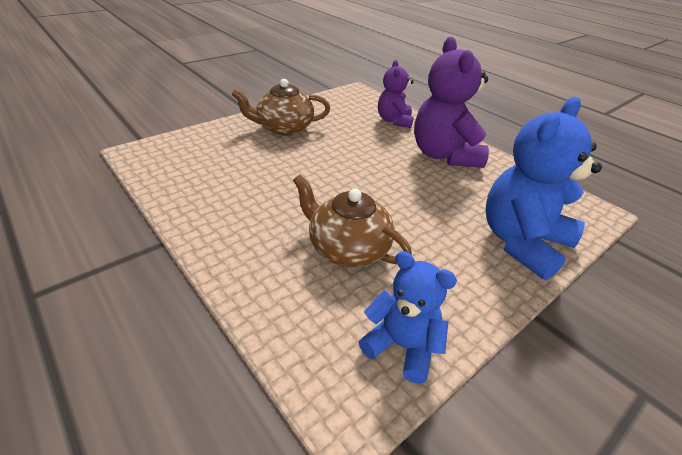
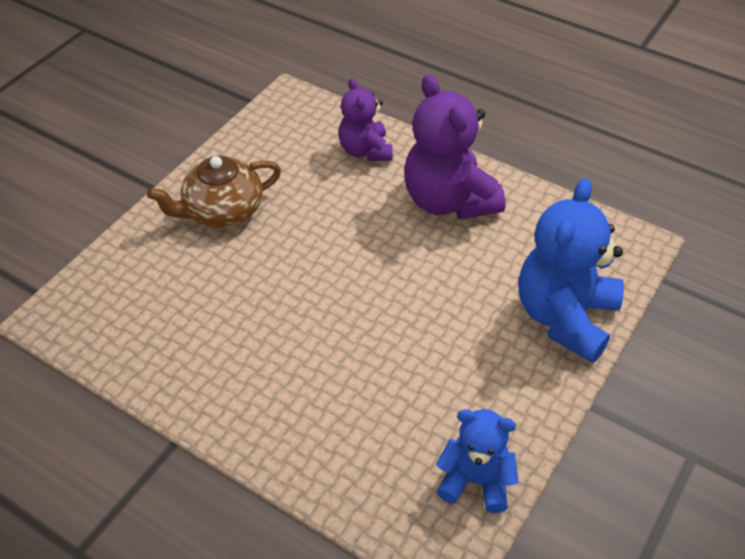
camera: 15 degrees left, 10 degrees up
brown teapot [293,175,412,267] -> none

